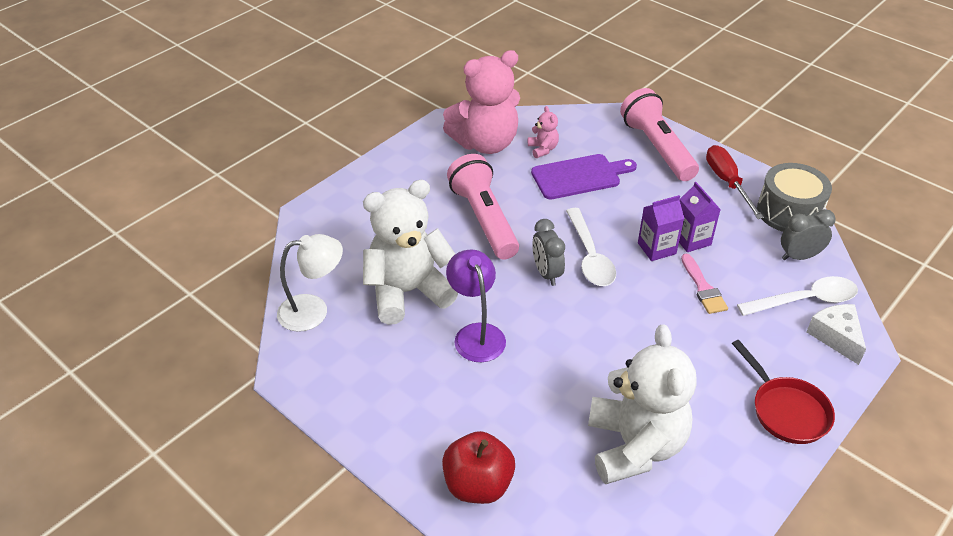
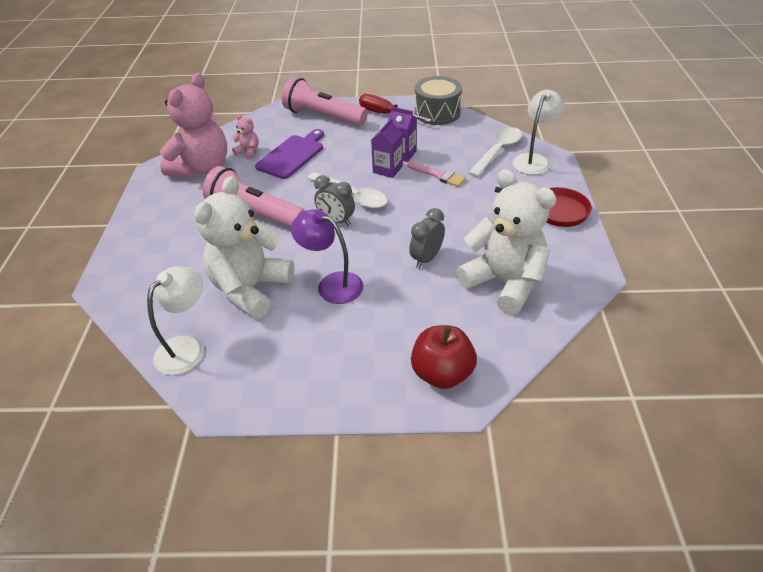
camera: 40 degrees left, 0 degrees up
grey clock [781,209,836,260] -> grey clock moved to [409,208,445,268]
white cheese [807,304,866,365] -> white lamp [512,90,565,175]

